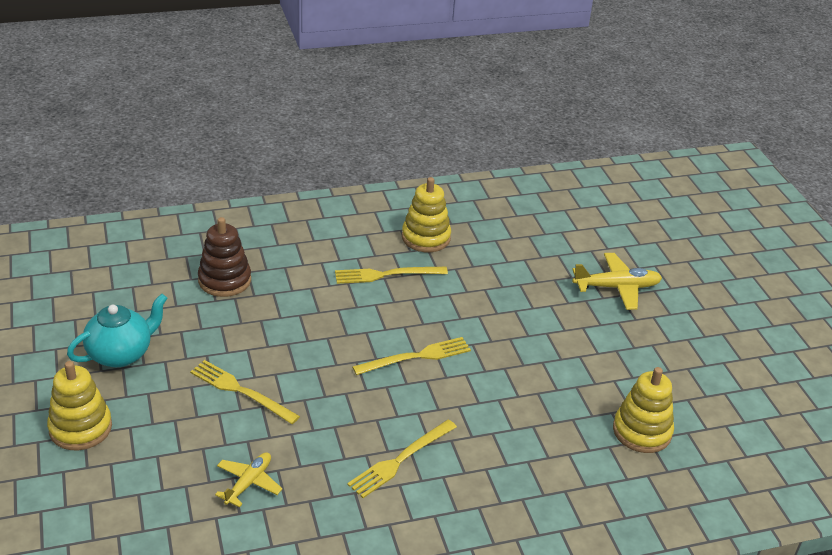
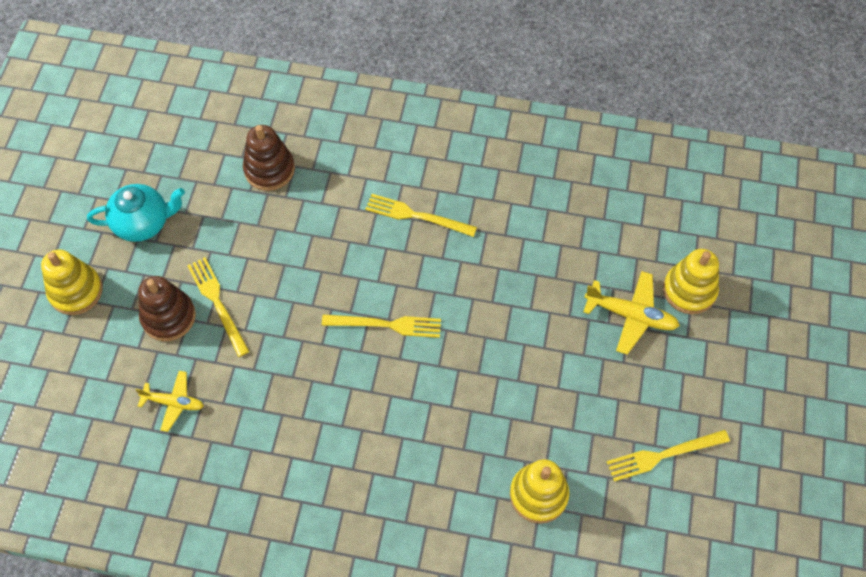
camera: 30 degrees right, 25 degrees up
yellow plane [215,452,282,507] -> yellow plane turned 45 degrees clockwise [135,371,204,432]
yellow fork [347,420,457,498] -> yellow fork moved to [607,430,730,482]
yellow stacking toy [402,177,451,252] -> yellow stacking toy moved to [663,249,719,314]
none -> brown stacking toy [138,276,196,341]

